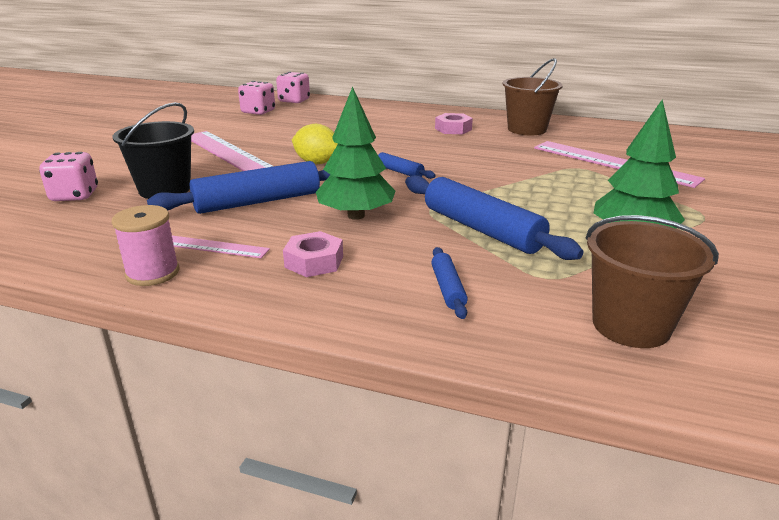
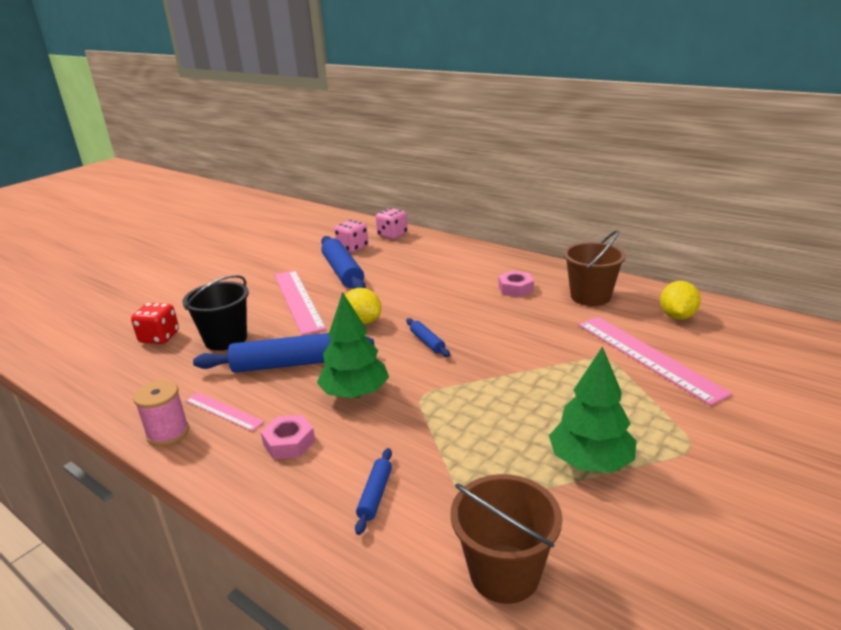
camera: 20 degrees right, 0 degrees up
pink dice [39,152,98,201] -> red dice [131,303,179,344]
blue rolling pin [405,175,583,260] -> blue rolling pin moved to [321,236,366,289]
none -> yellow lemon [660,281,701,320]

